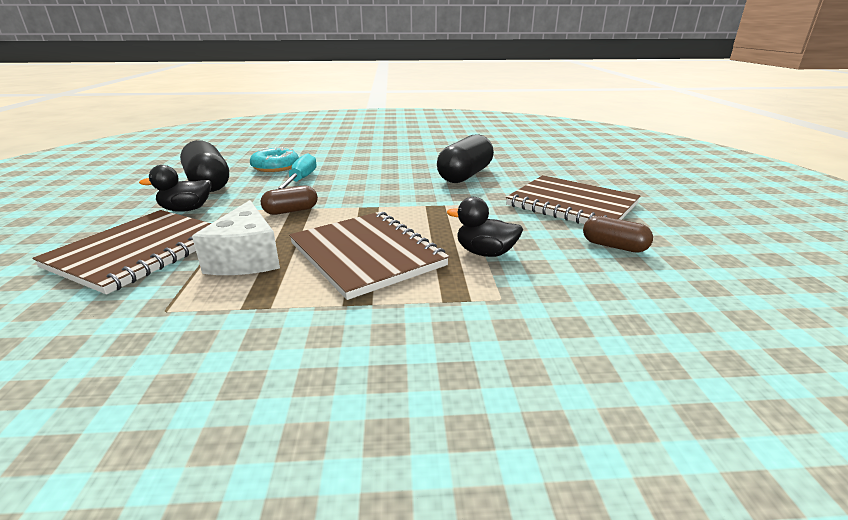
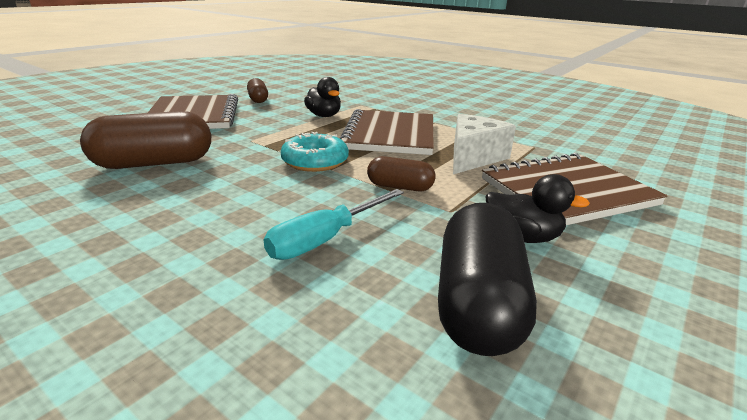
camera: 140 degrees left, 0 degrees up
turquoise donut [250,147,299,172] -> turquoise donut moved to [281,132,349,172]
black capsule [437,134,494,183] -> brown capsule [80,111,211,169]

